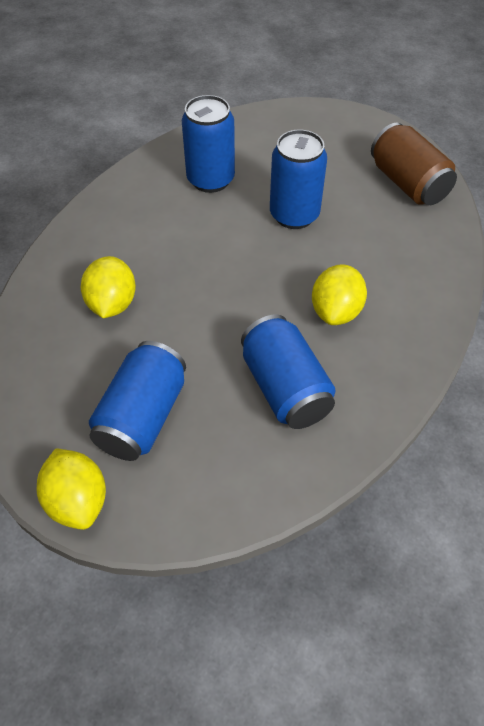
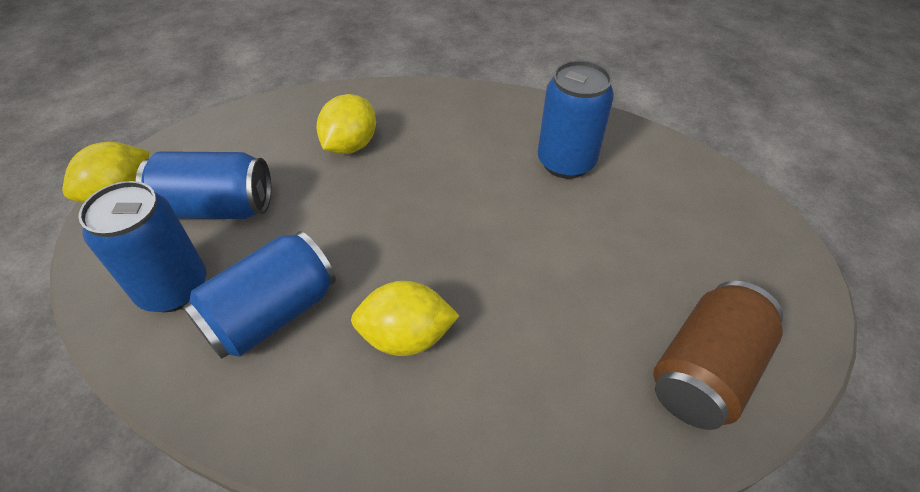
camera: 70 degrees right, 5 degrees down
yellow lemon [81,256,136,318] -> yellow lemon turned 45 degrees counterclockwise [317,94,376,154]
blue can [270,130,327,229] -> blue can moved to [78,181,207,312]

